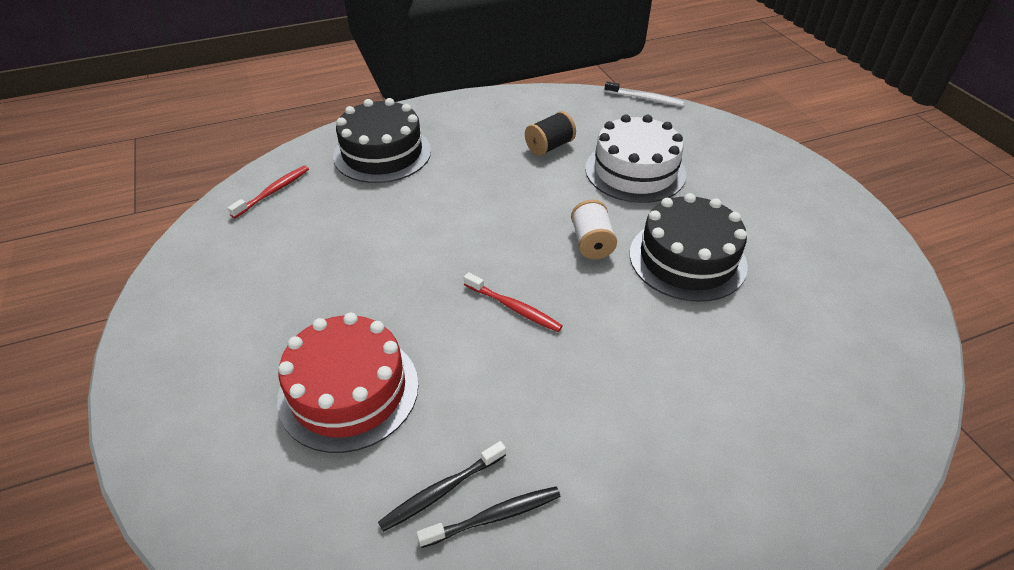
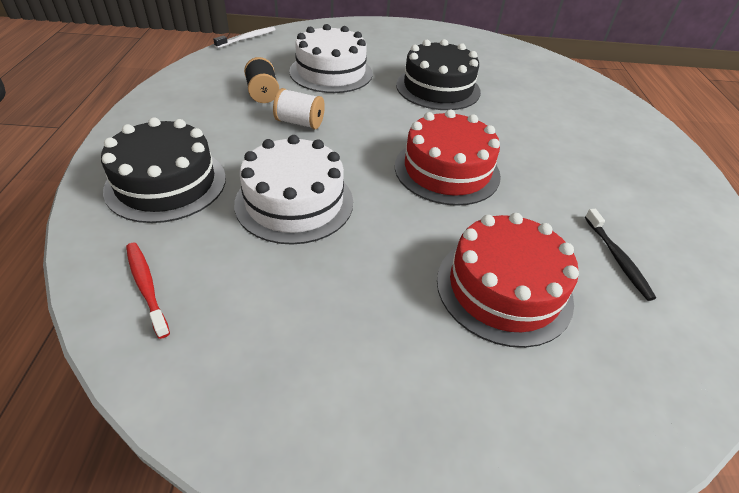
camera: 70 degrees left, 0 degrees up
black toothbrush [417,486,561,548] -> none
red toothbrush [464,272,563,332] -> red cake [395,110,501,206]
white spool [571,200,617,259] -> white spool moved to [273,88,325,129]
none -> white cake [234,135,353,245]

